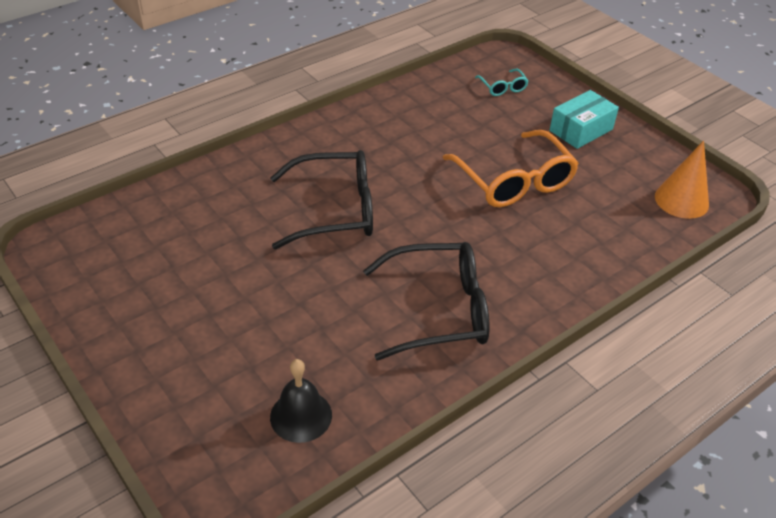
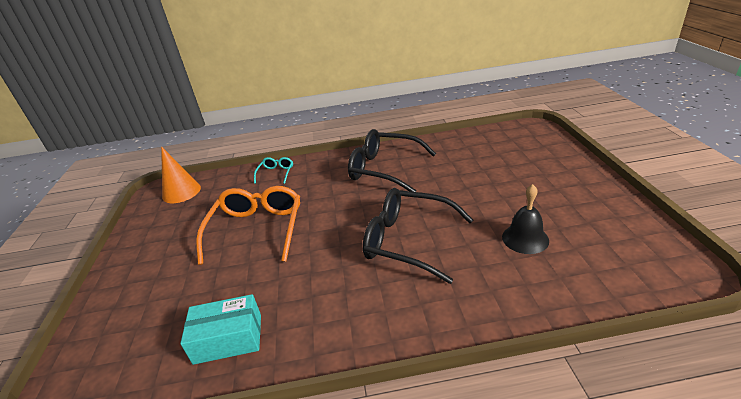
camera: 145 degrees left, 10 degrees down
black bell [270,359,332,443] -> black bell moved to [502,184,549,254]
turquoise glasses [475,69,529,96] -> turquoise glasses moved to [254,157,293,184]
turquoise box [550,90,619,149] -> turquoise box moved to [180,294,261,365]

